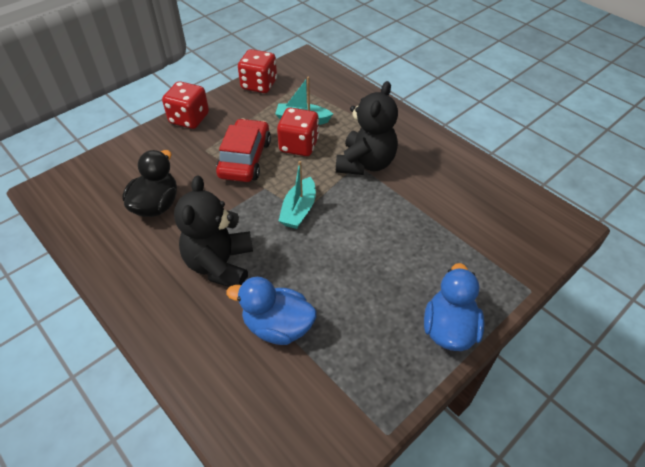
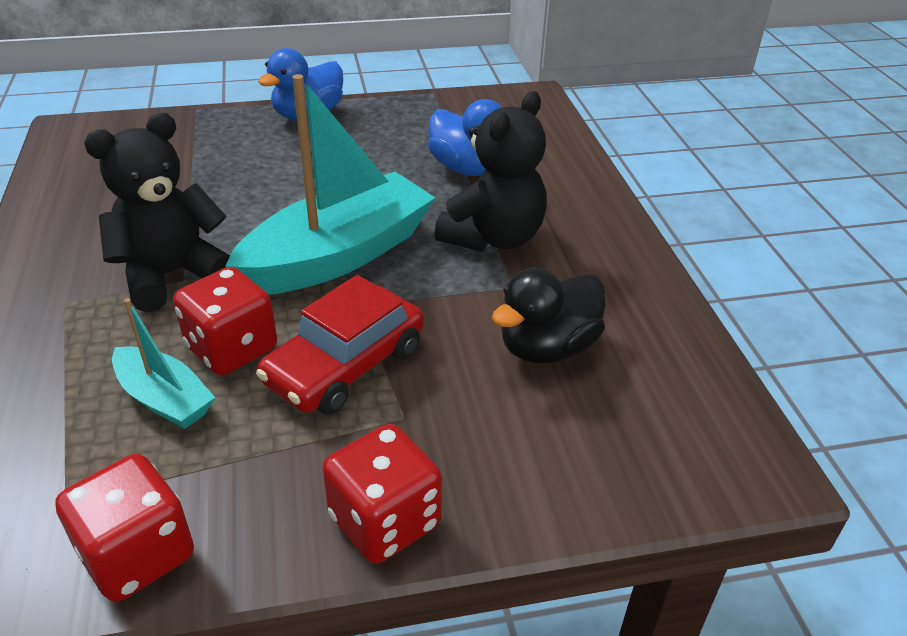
camera: 150 degrees left, 10 degrees down
turquoise boat [279,161,316,229] -> turquoise boat [225,74,436,295], size x2.00

